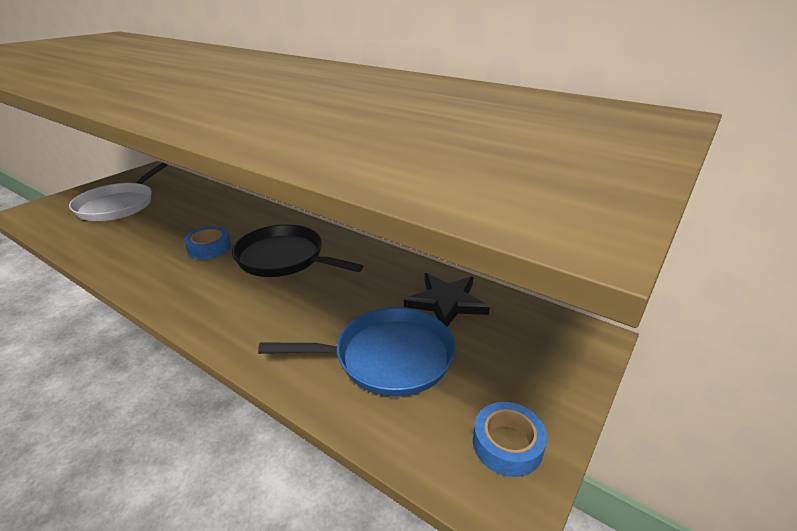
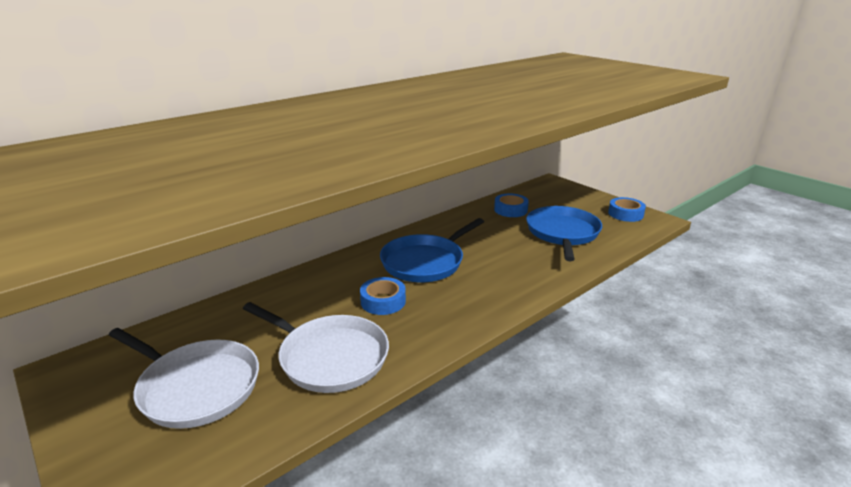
camera: 75 degrees left, 5 degrees down
black pan [232,224,363,277] -> blue pan [380,218,484,282]
black star [404,273,490,327] -> blue tape [494,194,529,217]
none -> white pan [243,302,389,393]

